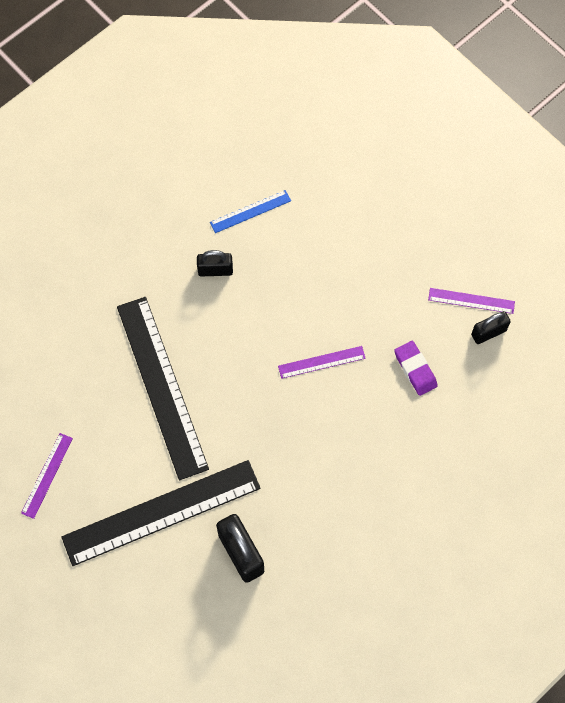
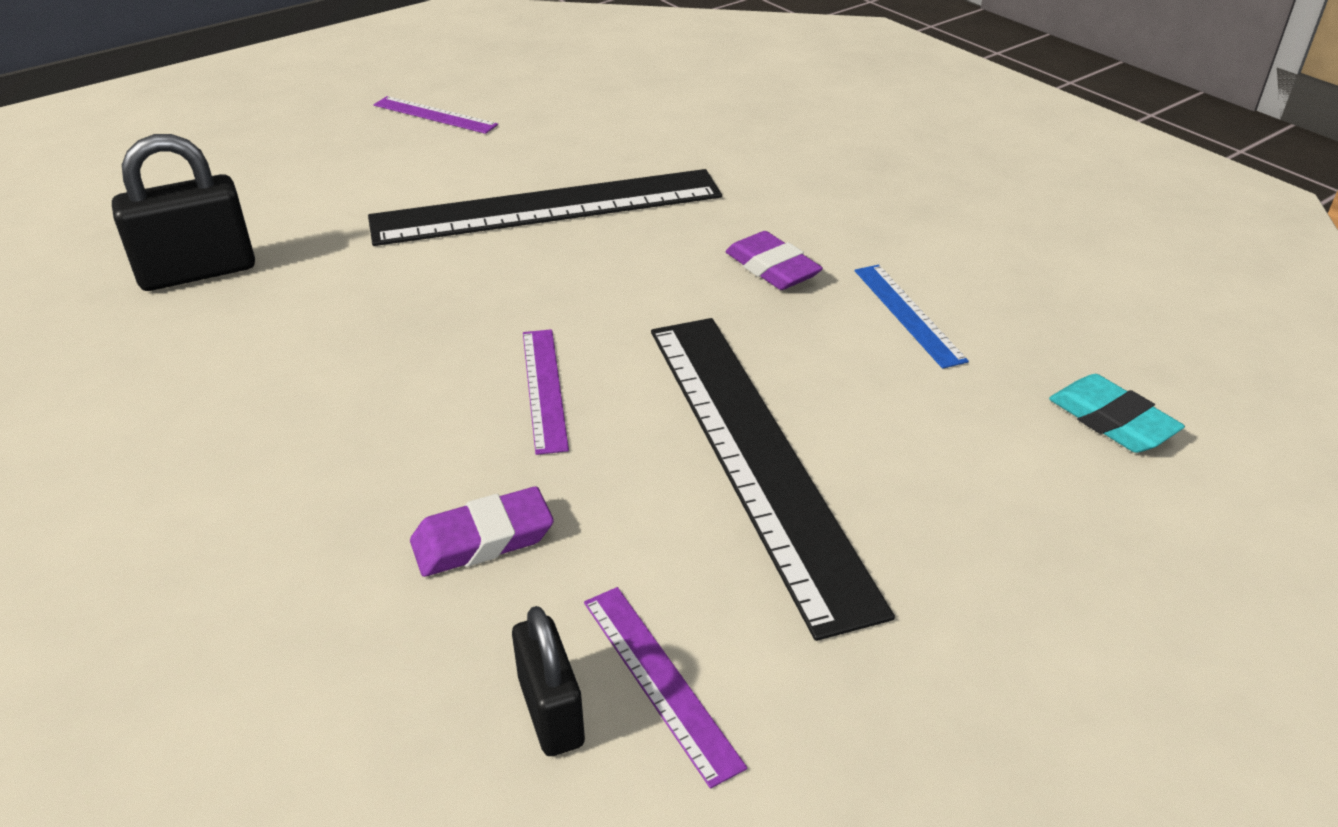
camera: 95 degrees right, 30 degrees down
black ruler [61,460,261,566] -> black ruler moved to [651,318,895,641]
black padlock [197,250,233,277] -> purple eraser [726,231,823,290]
purple ruler [428,288,515,314] -> purple ruler turned 45 degrees counterclockwise [584,587,747,789]
none -> turquoise eraser [1049,374,1185,453]

